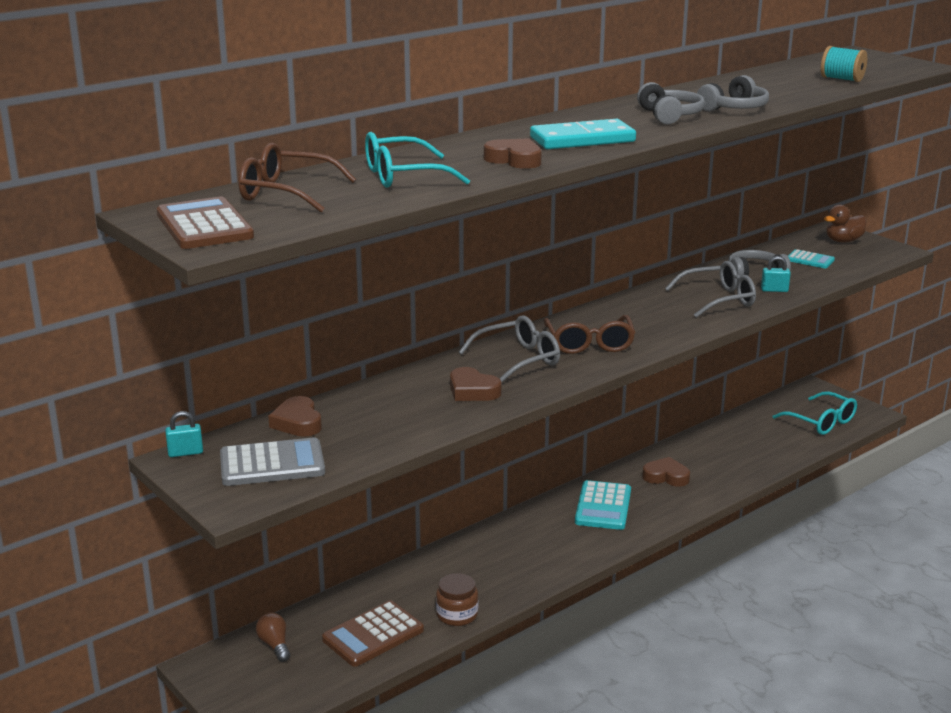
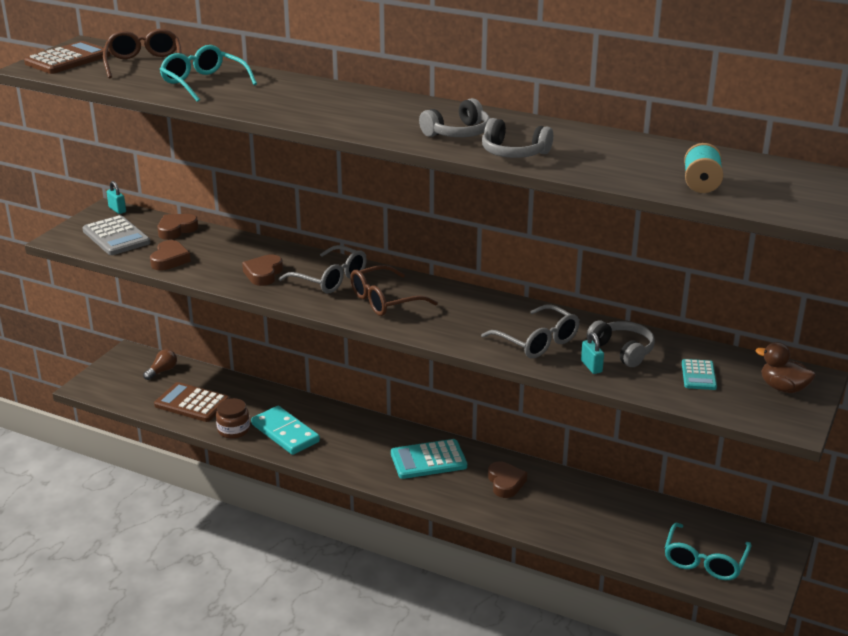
camera: 65 degrees right, 5 degrees up
brown heart [484,138,541,169] -> brown heart moved to [150,240,191,270]
turquoise domino [530,119,636,149] -> turquoise domino moved to [251,406,320,455]

